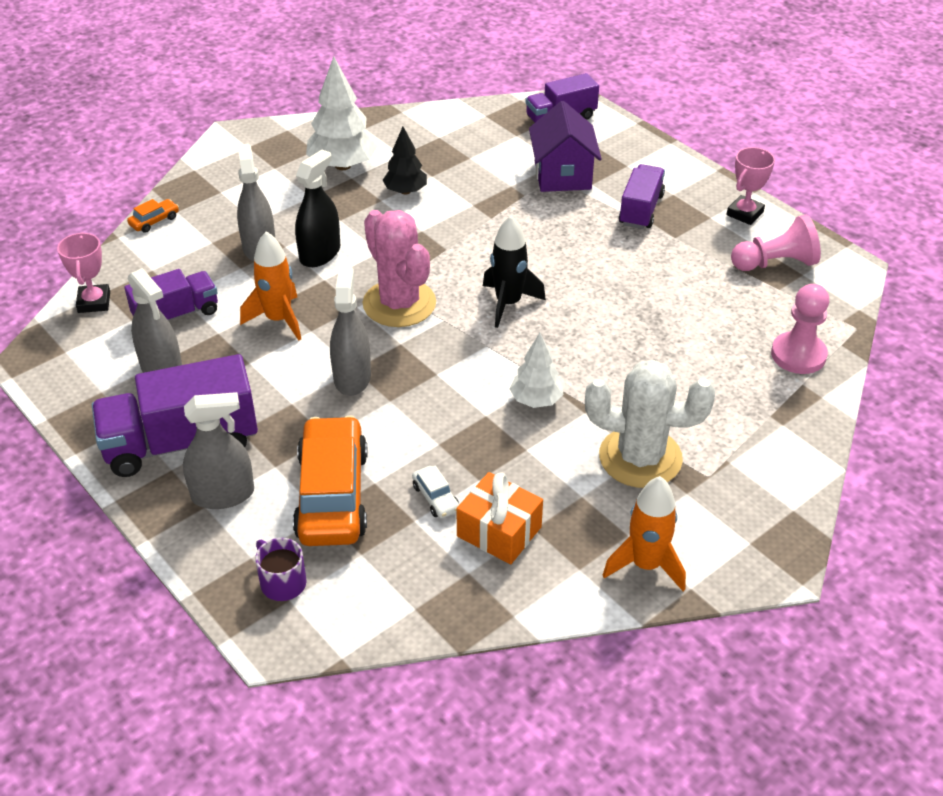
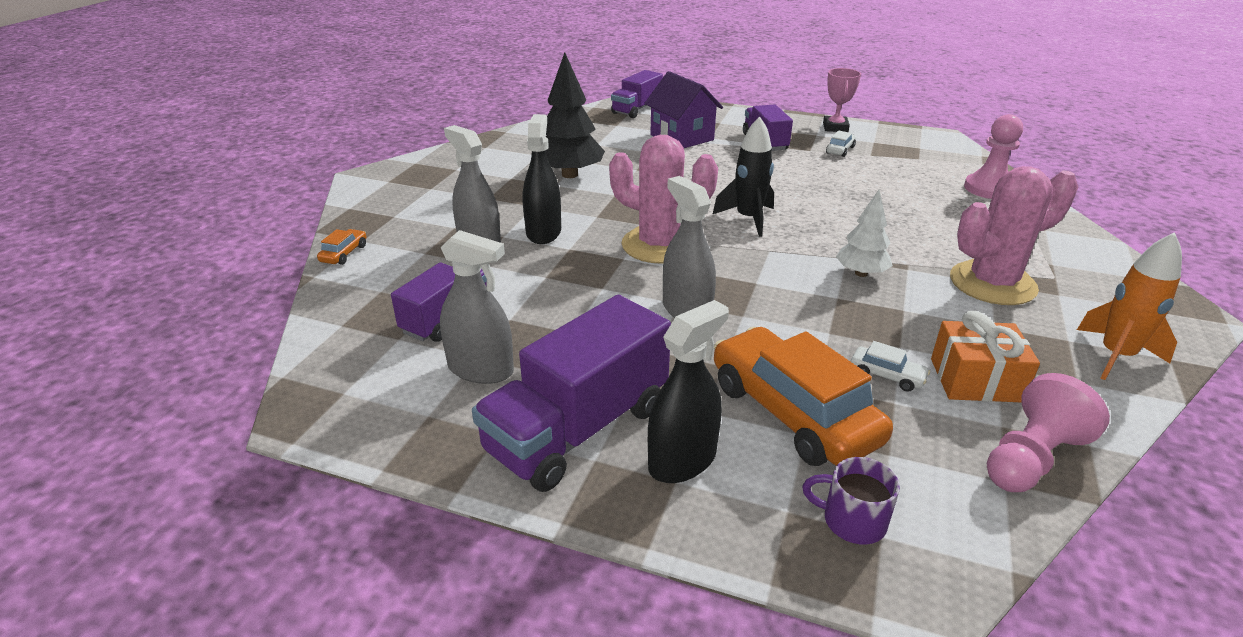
camera: 30 degrees left, 10 degrees down
pink trophy [57,232,110,313] -> none
grey spray bottle [183,392,254,509] -> black spray bottle [648,300,729,483]
orange rocket [240,231,301,341] -> none
white tree [306,56,378,170] -> none
black tree [382,127,427,195] -> black tree [545,53,605,178], size x1.64
white cactus [585,360,715,488] -> pink cactus [950,166,1078,305]
pink pawn [731,215,821,271] -> pink pawn moved to [987,373,1110,492]
none -> white car [826,130,856,157]

